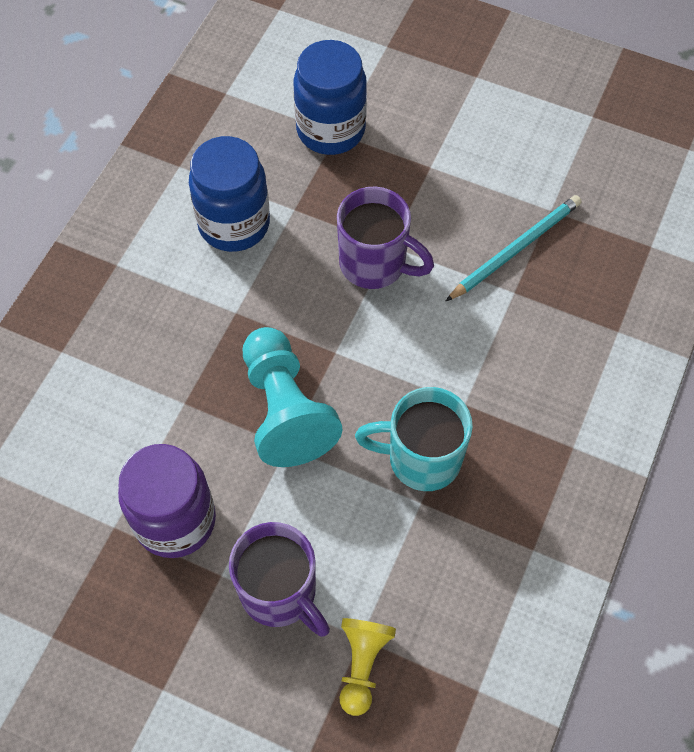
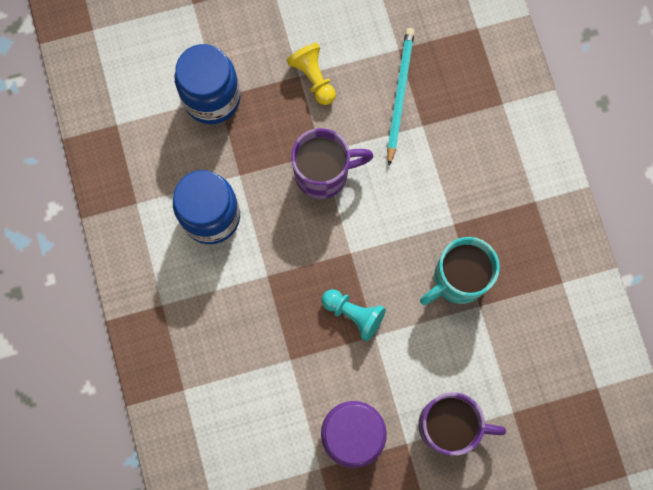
camera: 40 degrees left, 15 degrees up
turquoise pawn [243,327,343,467] -> turquoise pawn [322,289,386,341], size x0.58
yellow pawn [340,618,396,716] -> yellow pawn moved to [286,43,336,105]

